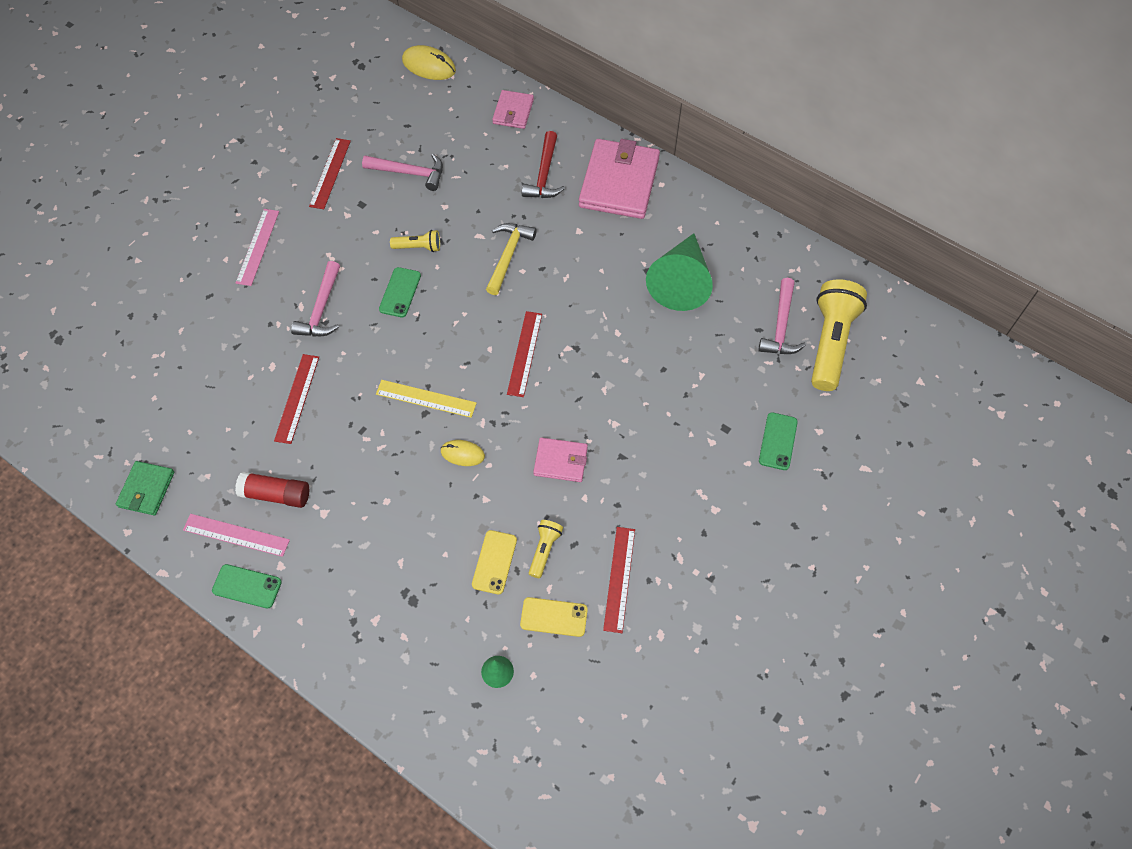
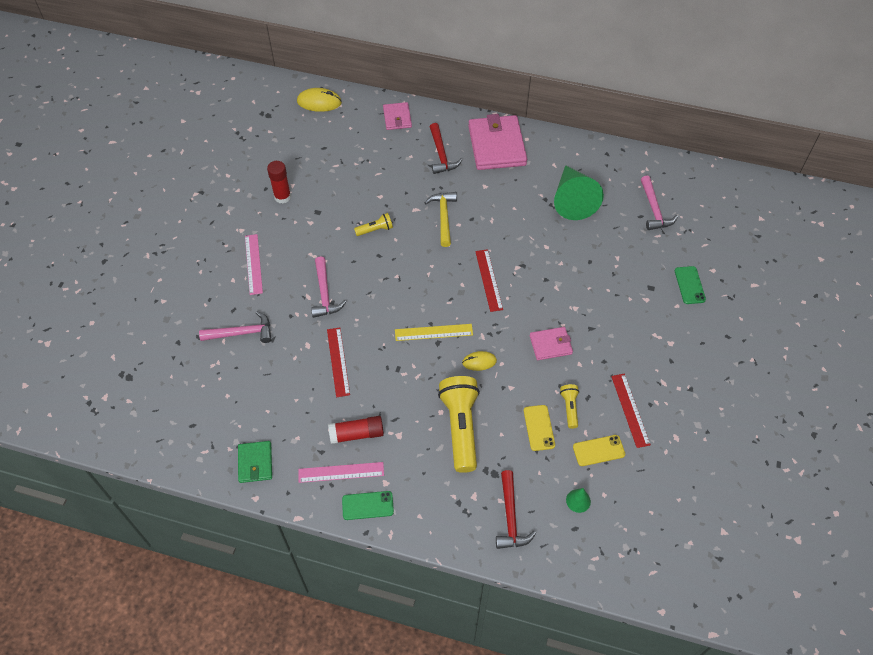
camera: 20 degrees left, 5 degrees down
red ruler [309,138,351,209] -> red glue stick [267,161,291,204]
pink hammer [362,154,443,191] -> pink hammer moved to [199,311,272,343]
green phone [379,267,421,317] -> none
yellow flashlight [811,279,867,391] -> yellow flashlight moved to [438,376,480,473]
none -> red hammer [496,470,536,549]

